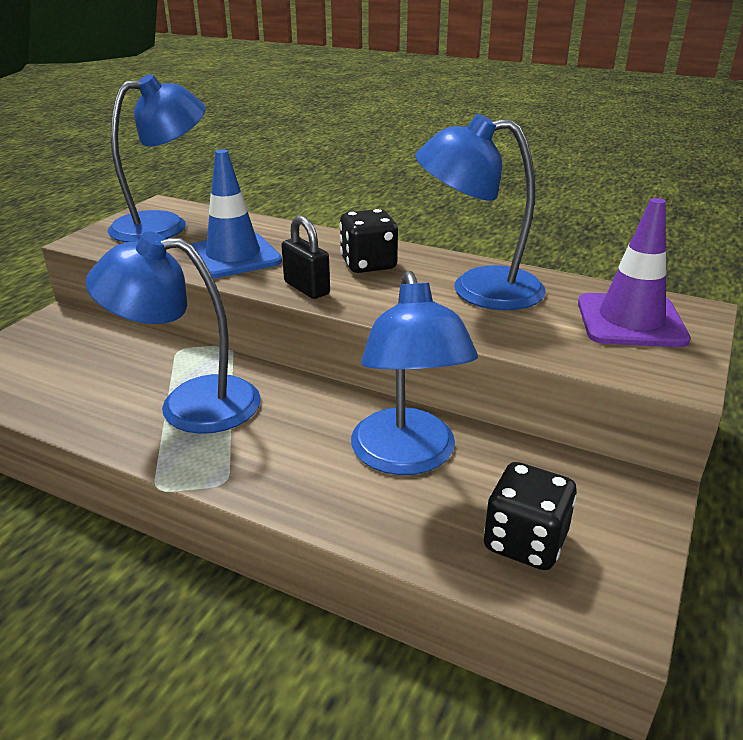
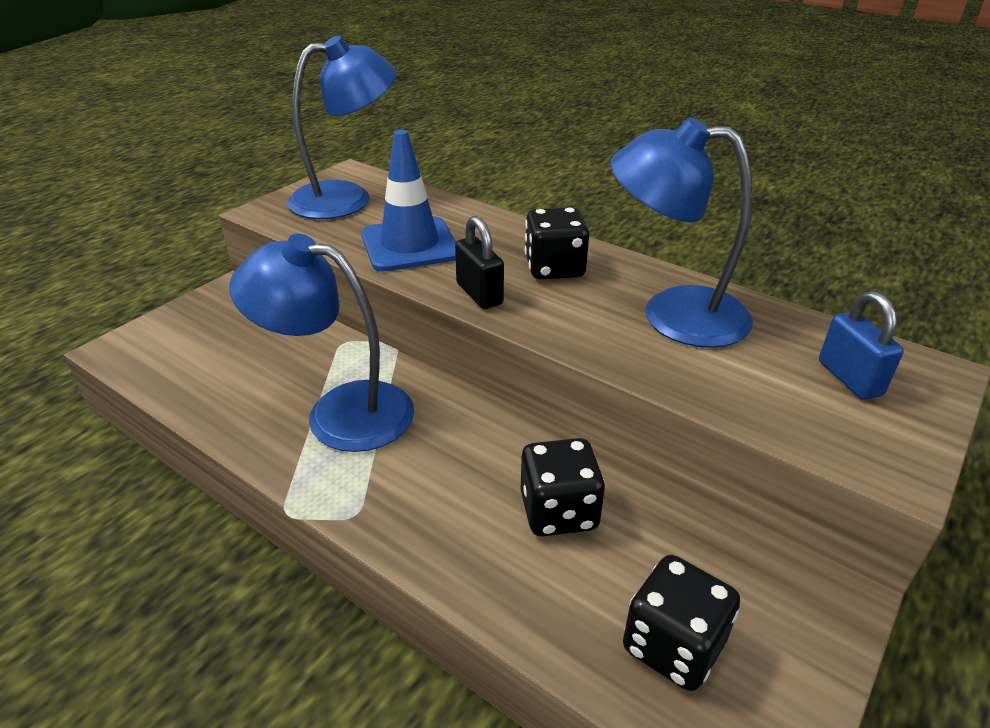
camera: 10 degrees right, 5 degrees up
blue lamp [351,271,478,475] -> black dice [521,438,605,536]
purple traffic cone [578,198,691,347] -> blue padlock [819,291,904,400]

